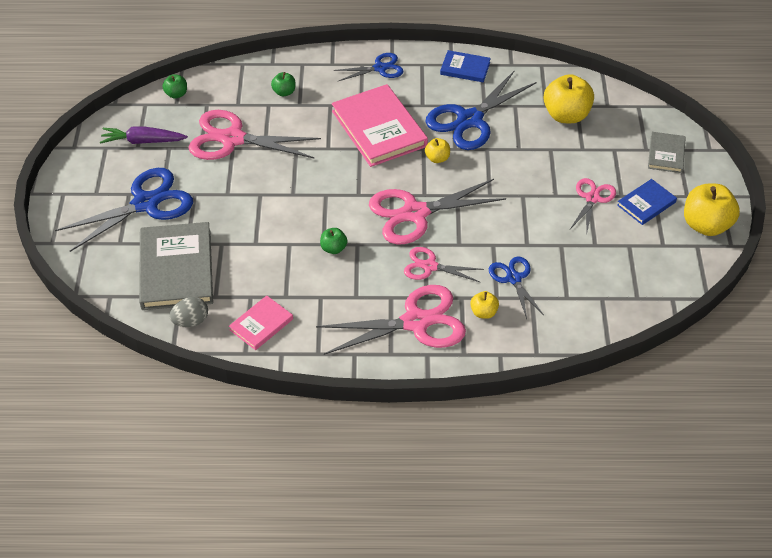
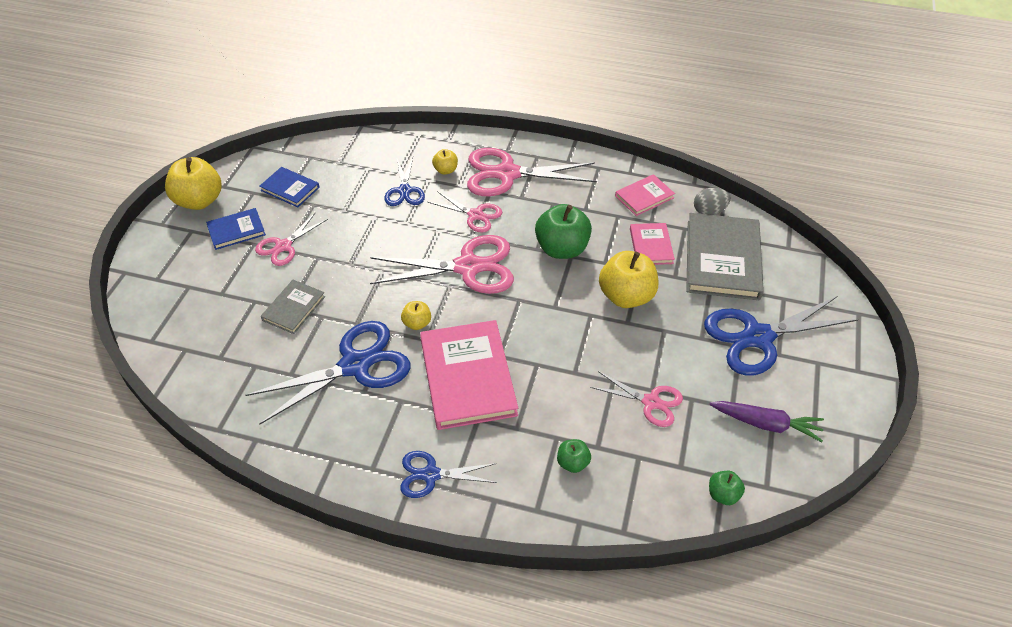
camera: 165 degrees left, 0 degrees up
pink scissors [188,110,321,160] -> pink scissors [590,371,683,427], size x0.56
green apple [320,228,348,254] -> green apple [535,204,592,259], size x2.00
blue book [440,50,491,82] -> blue book moved to [259,167,320,207]
yellow apple [544,74,594,123] -> yellow apple moved to [599,251,658,308]
grey book [648,132,686,173] -> grey book moved to [261,280,325,334]
none -> pink book [630,223,675,265]

